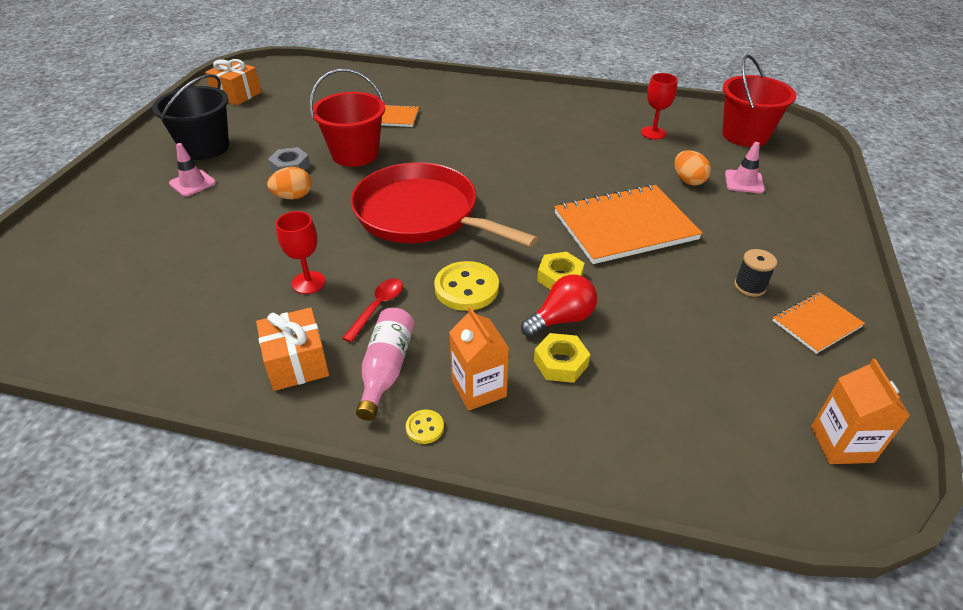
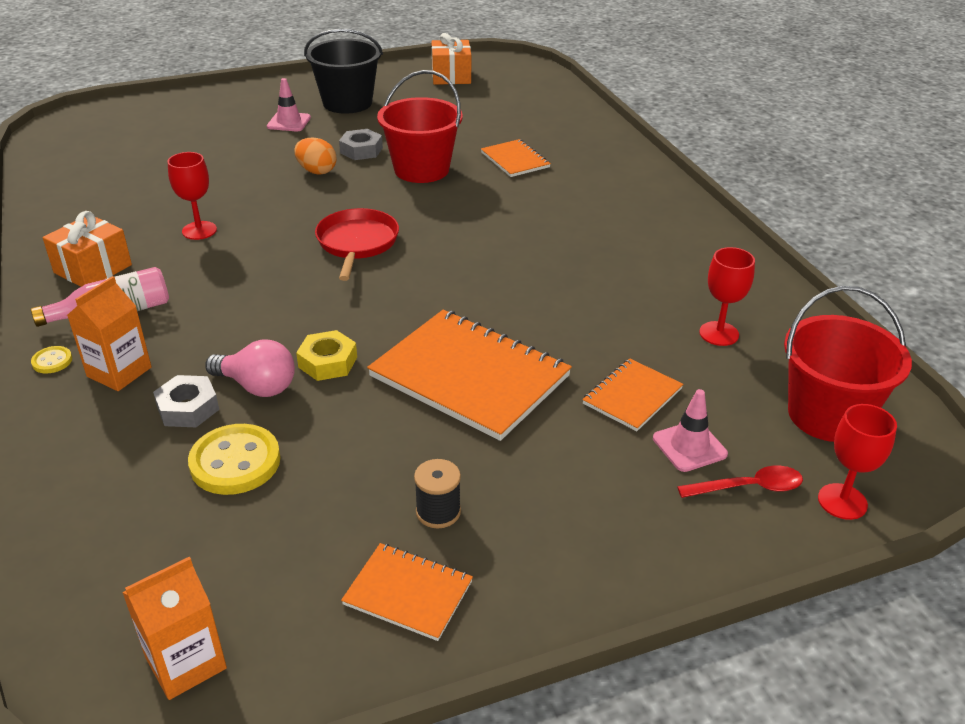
camera: 55 degrees right, 5 degrees down
red spoon [342,278,403,343] -> red spoon moved to [677,465,803,498]
red pan [351,162,538,247] -> red pan [315,208,399,281], size x0.57
yellow button [434,261,499,311] -> yellow button moved to [188,424,280,495]
red light bulb [521,274,597,337] -> pink light bulb [205,339,295,397]
yellow nut [534,333,590,383] -> grey nut [153,375,219,427]
orange egg [675,150,711,186] -> orange notebook [582,358,683,431]
none -> red goblet [818,404,897,520]

